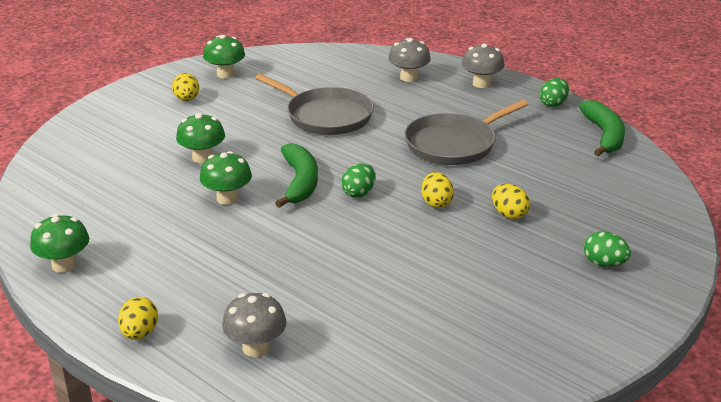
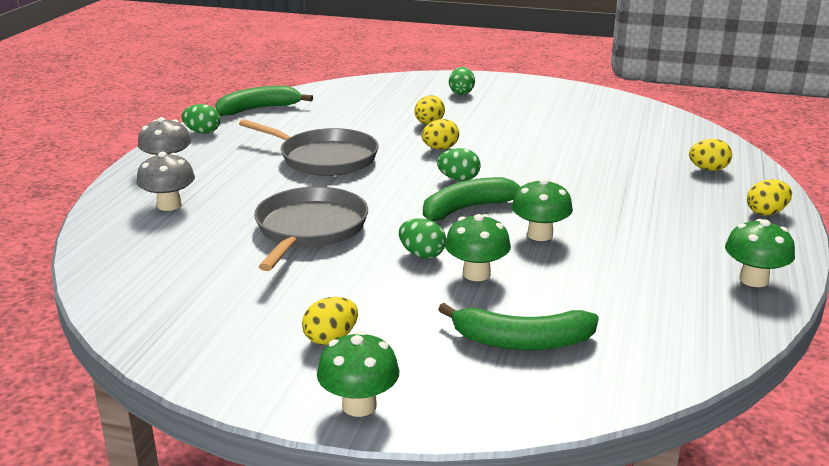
camera: 115 degrees left, 5 degrees down
green mushroom [203,35,245,78] -> green mushroom moved to [317,331,399,417]
grey mushroom [222,293,287,357] -> yellow egg [689,139,732,171]
none -> green egg [399,218,446,259]
none -> green banana [438,303,599,350]

